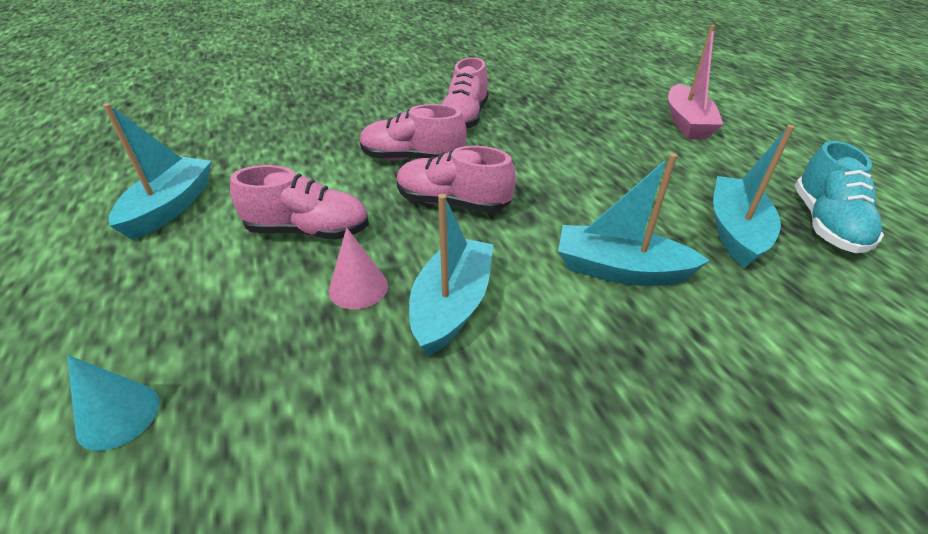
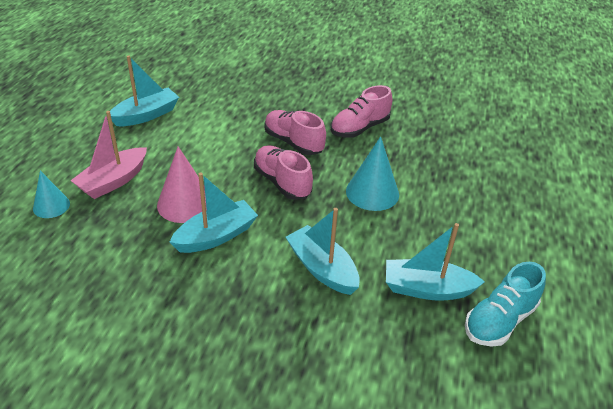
camera: 35 degrees right, 0 degrees up
pink shoe [230,165,369,239] -> none
pink cone [329,227,388,310] -> pink cone [157,146,207,223], size x1.60
pink boat [668,25,723,139] -> pink boat moved to [70,111,147,199]
turquoise boat [713,125,795,268] -> turquoise boat turned 135 degrees counterclockwise [386,223,485,301]
none -> turquoise cone [346,136,399,211]

